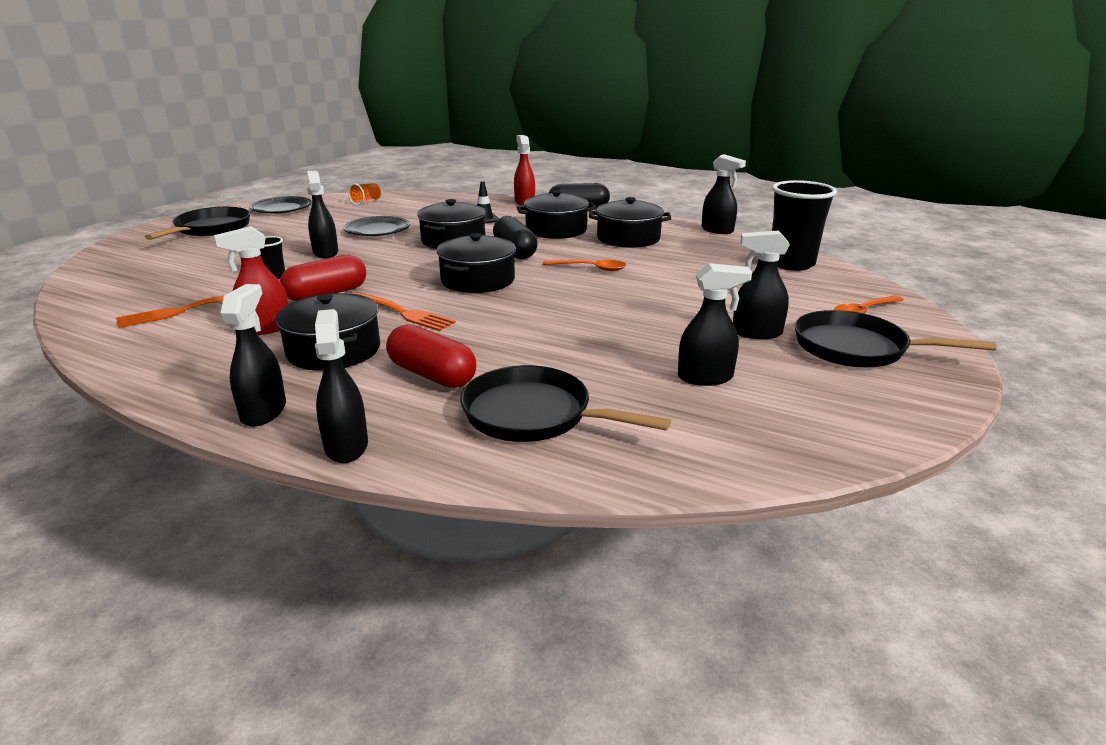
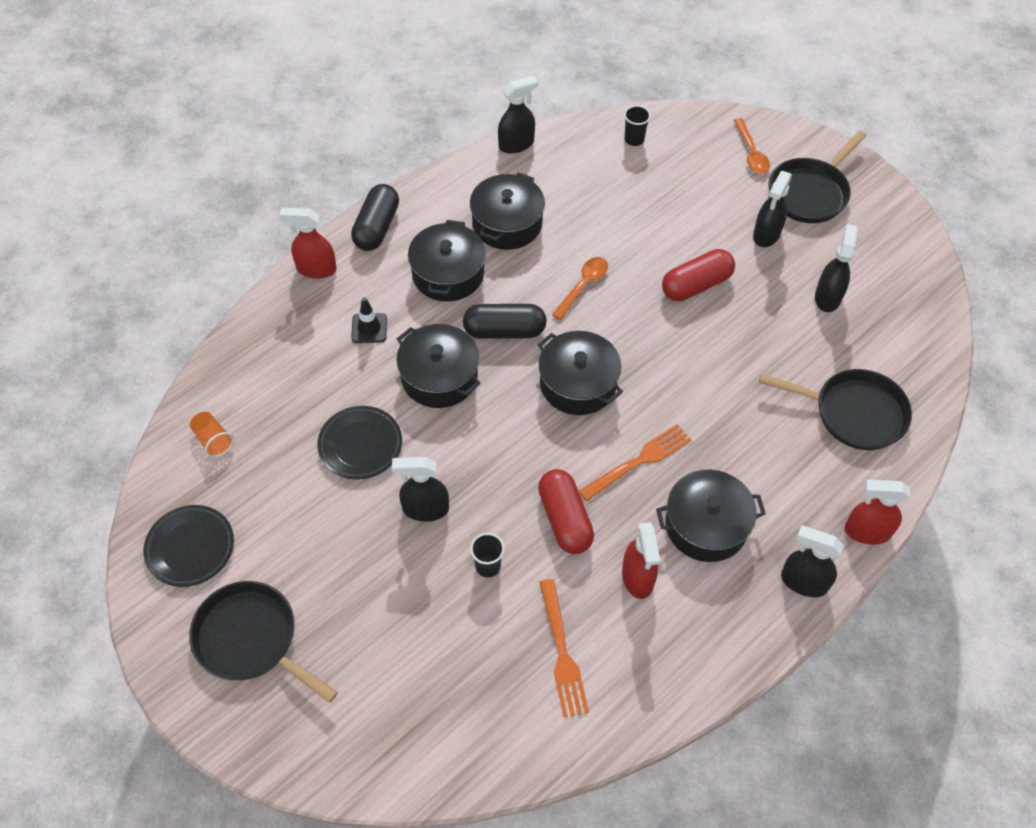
camera: 70 degrees left, 30 degrees up
black spray bottle [315,309,368,463] -> red spray bottle [845,480,910,545]
red capsule [386,324,476,388] -> red capsule moved to [662,249,735,301]
black pan [460,365,671,442] -> black pan turned 120 degrees counterclockwise [759,369,912,450]
black cup [772,180,837,271] -> black cup [624,105,651,146], size x0.47

